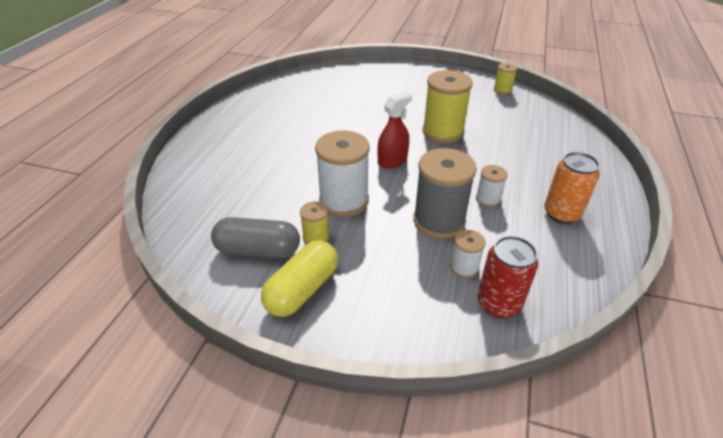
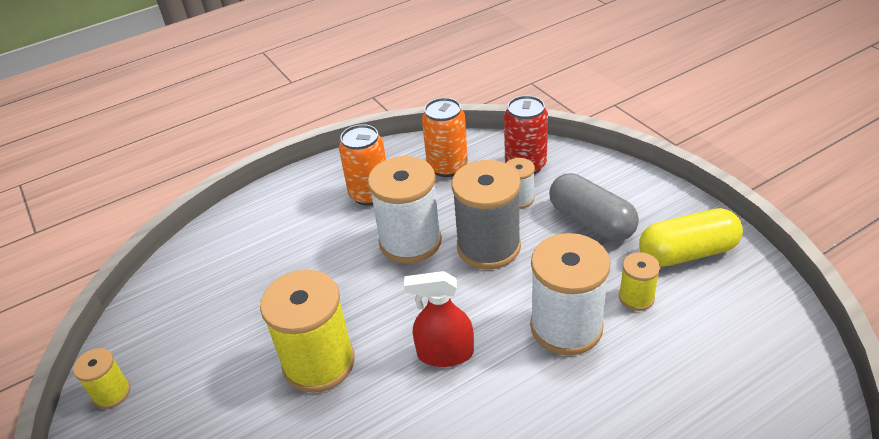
camera: 135 degrees left, 0 degrees up
grey capsule [211,217,300,258] -> grey capsule moved to [549,173,639,241]
white spool [476,165,508,207] -> white spool [368,156,442,264], size x1.99
none -> orange can [422,98,468,177]

